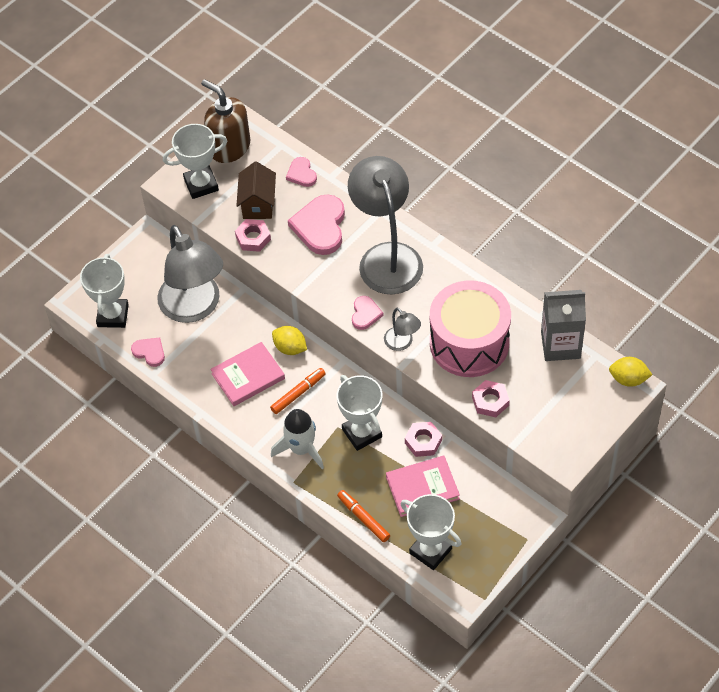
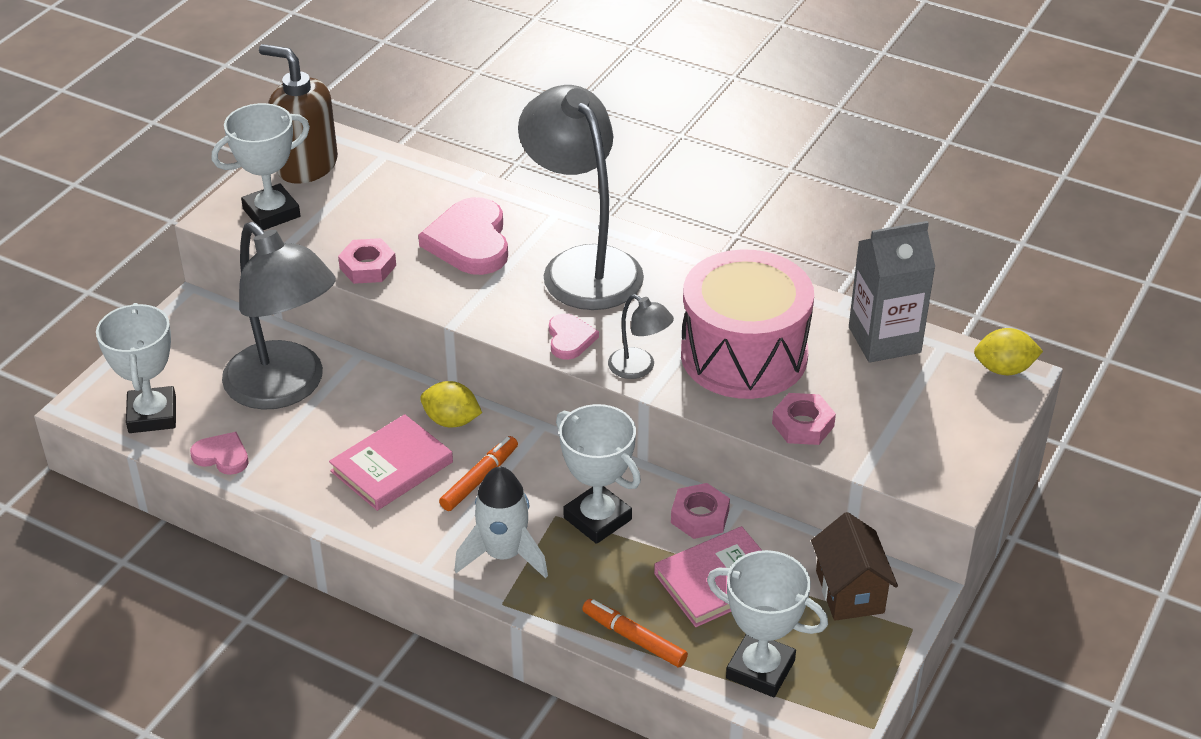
camera: 15 degrees left, 15 degrees down
brown house [236,161,276,219] -> brown house moved to [811,512,898,621]
pink heart [286,157,317,187] -> none

